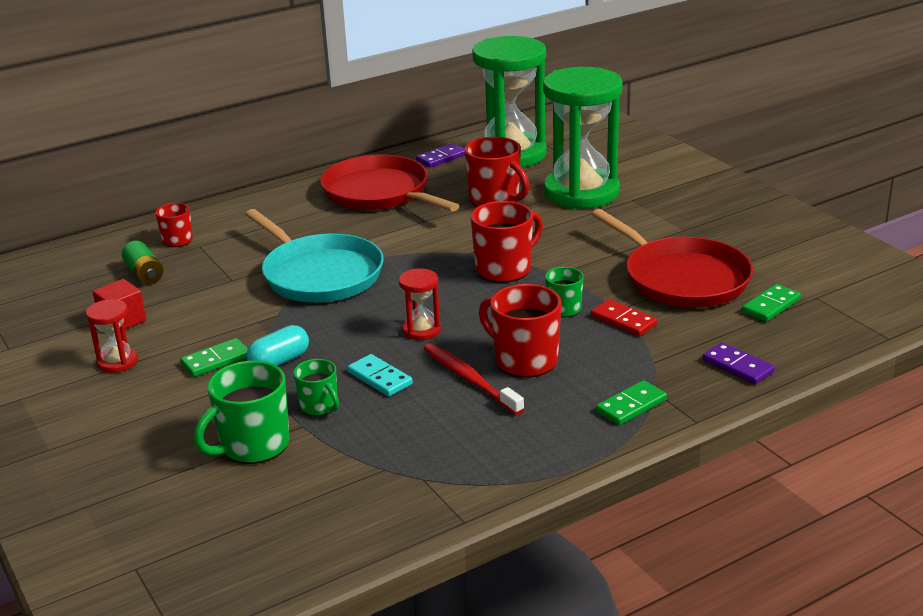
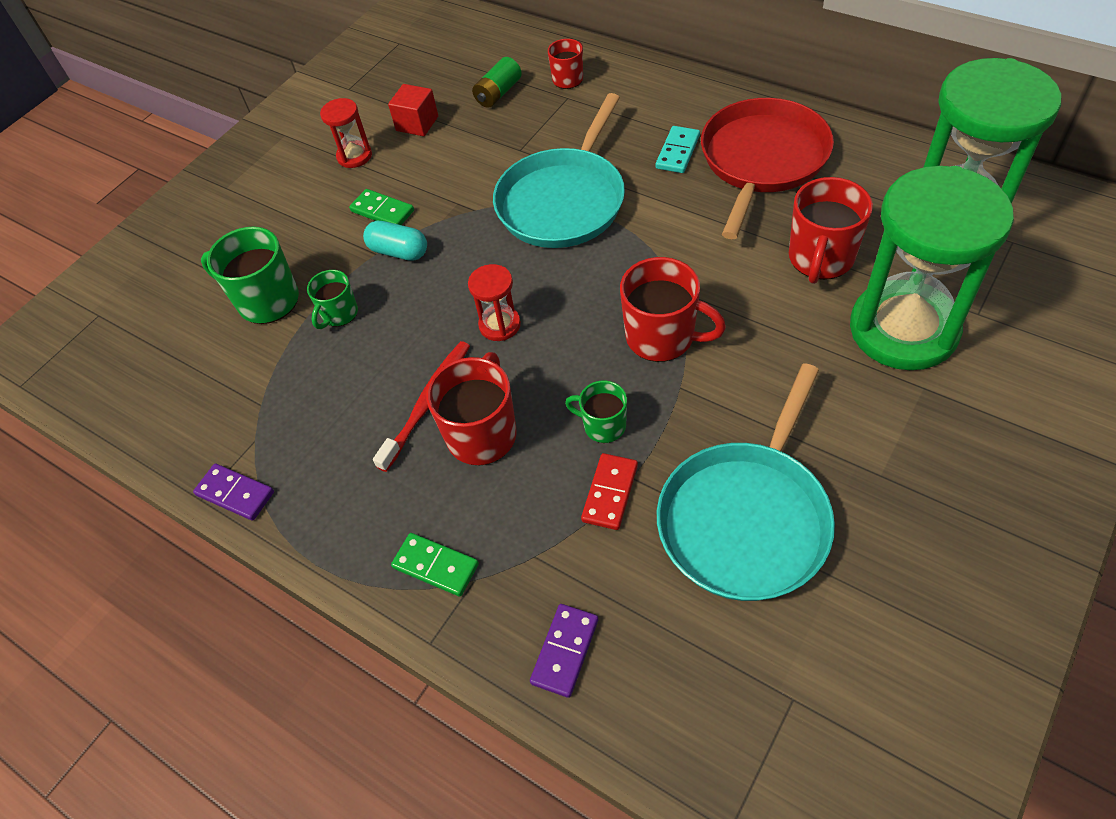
camera: 70 degrees right, 25 degrees up
turquoise domino [347,354,413,396] -> turquoise domino moved to [656,126,700,173]
purple domino [416,143,465,168] -> purple domino moved to [193,463,274,521]
red pan [592,209,753,308] -> turquoise pan [657,363,835,601]
green domino [742,284,801,322] -> none

